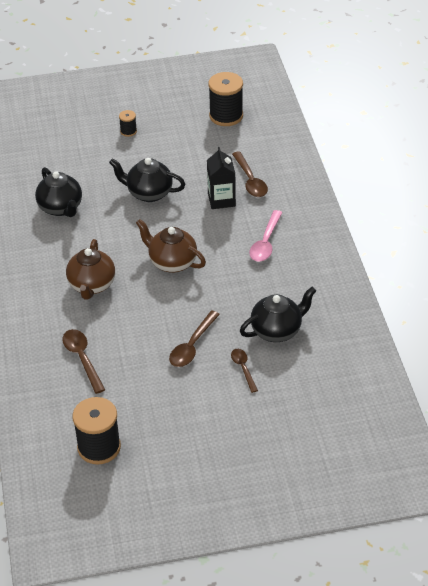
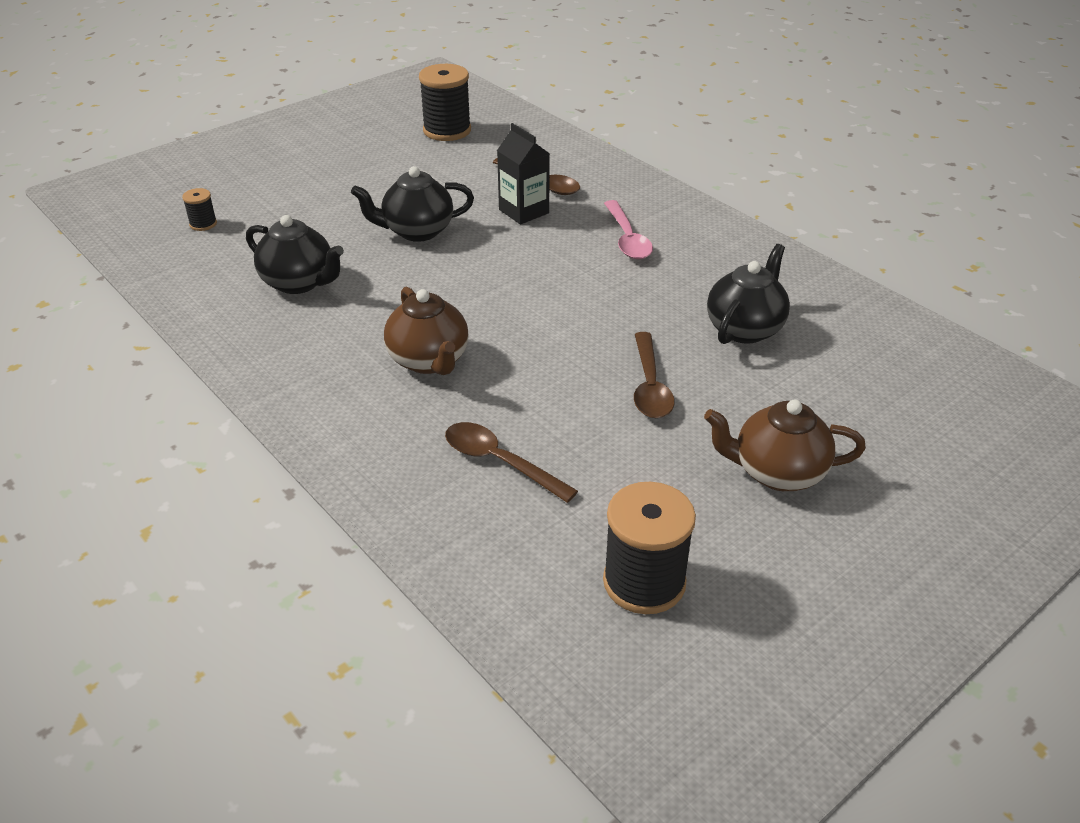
camera: 30 degrees left, 5 degrees down
black spool [119,110,137,137] -> black spool moved to [182,188,217,231]
brown teapot [136,219,206,273] -> brown teapot moved to [704,400,866,491]
brown spoon [231,349,258,393] -> none

